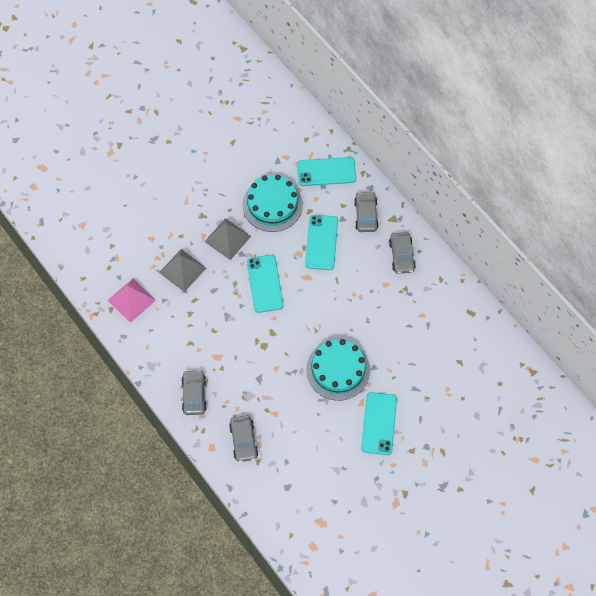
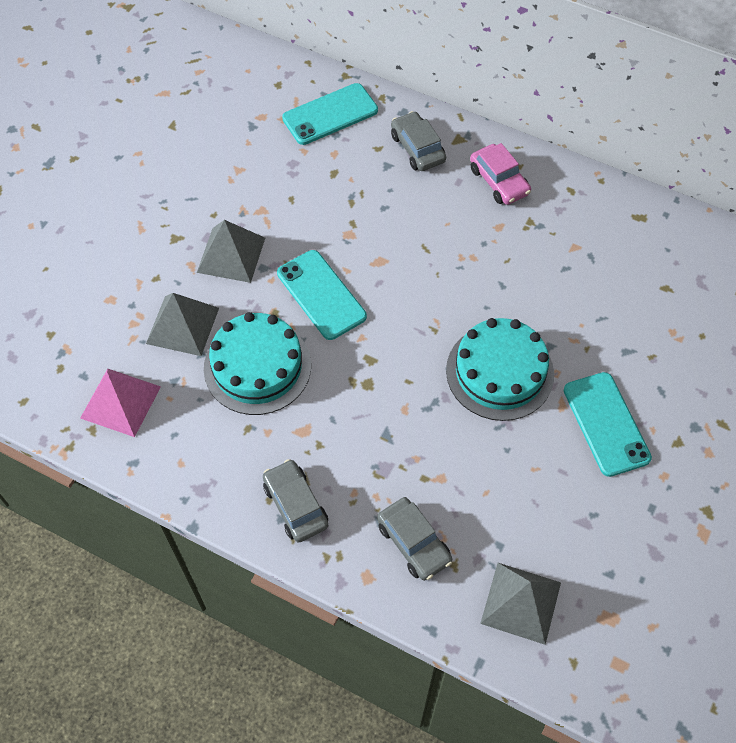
camera: 25 degrees left, 5 degrees down
turquoise cake [243,175,303,232] -> turquoise cake moved to [204,312,311,415]
turquoise phone [305,215,338,270] -> none
grey car [389,232,416,274] -> pink car [470,143,531,205]
none -> grey pyramid [480,563,561,645]

